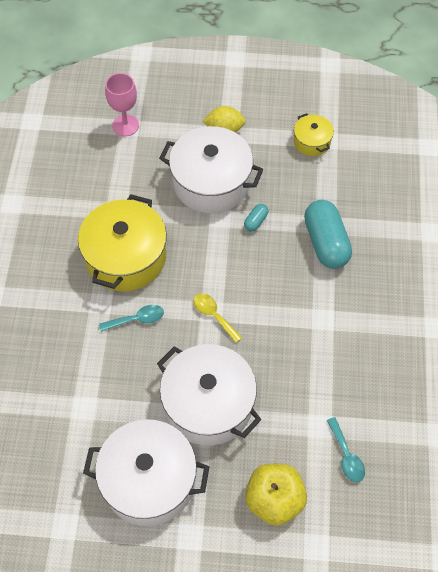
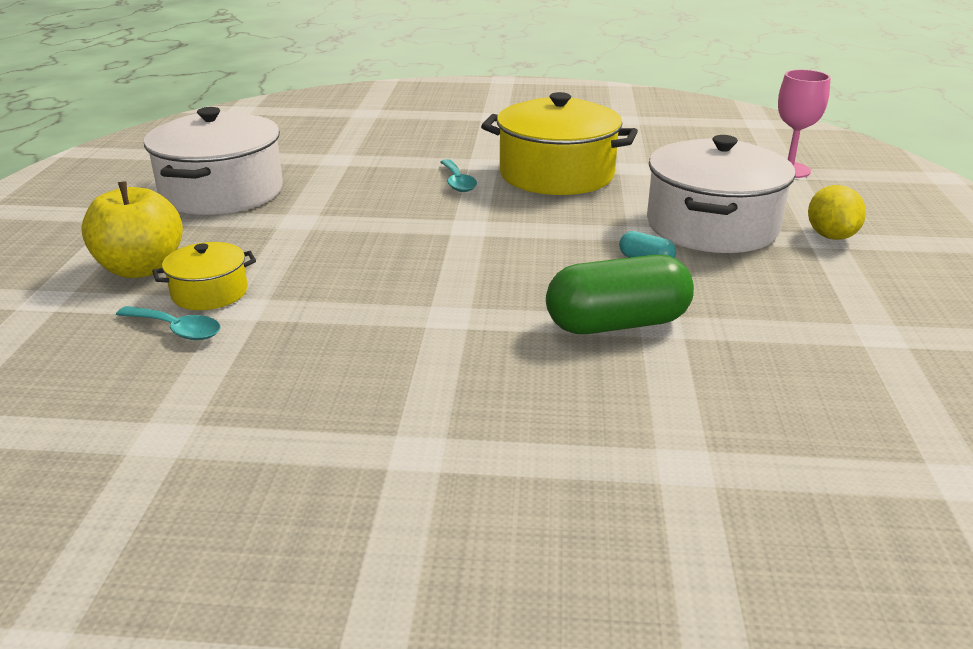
camera: 90 degrees right, 30 degrees down
white pot [157,344,262,446] -> none
yellow spoon [193,293,243,343] -> none
yellow pot [294,113,334,156] -> yellow pot moved to [152,242,256,310]
turquoise capsule [304,200,352,269] -> green capsule [546,255,694,334]
turquoise spoon [327,417,365,482] -> turquoise spoon turned 135 degrees counterclockwise [116,306,221,340]

